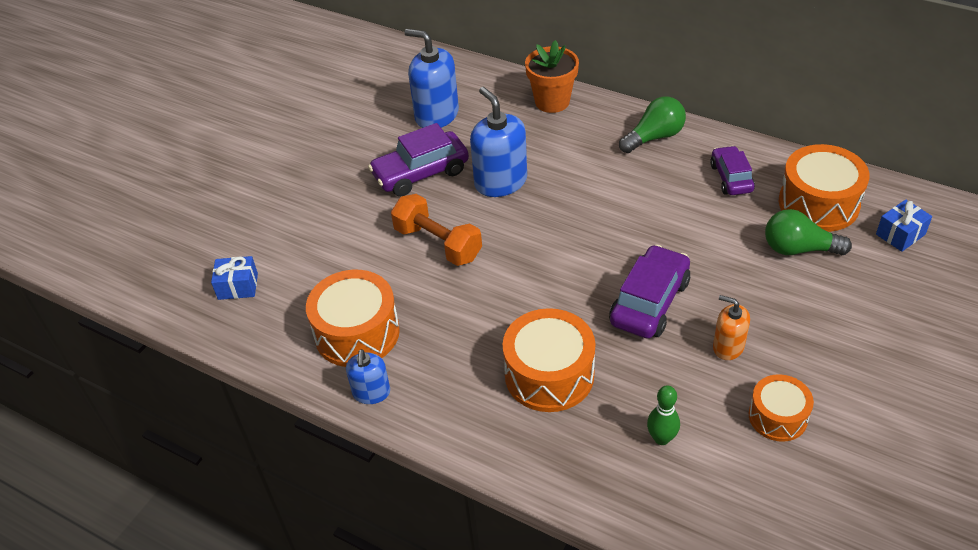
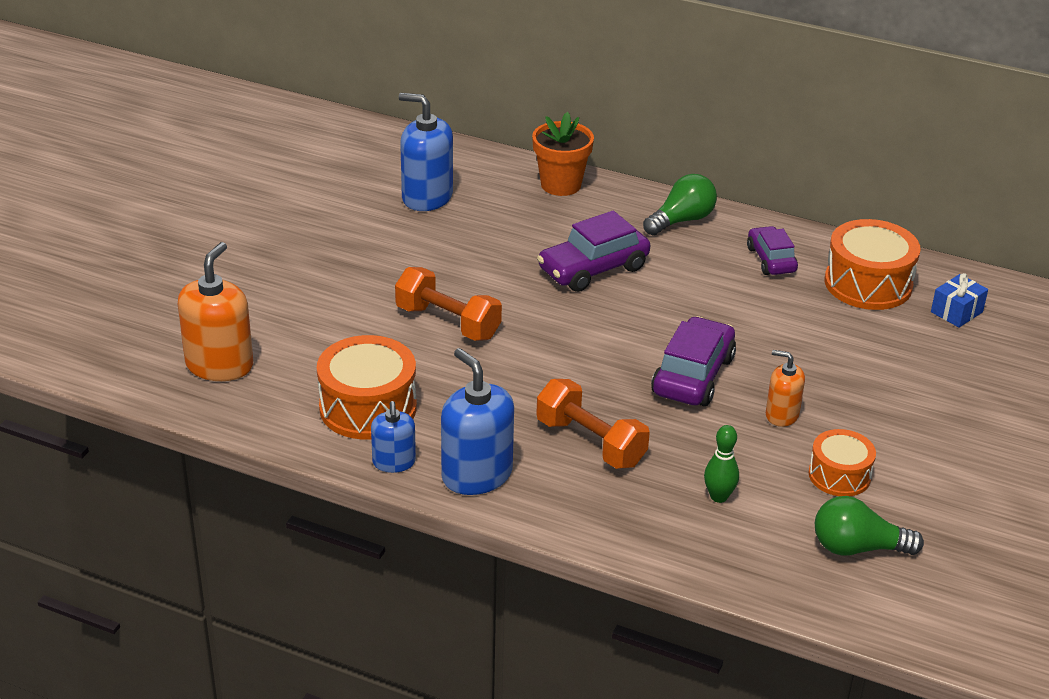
camera: 10 degrees left, 10 degrees down
blue gift [211,256,258,300] -> orange soap dispenser [178,242,253,381]
purple car [368,123,469,196] -> purple car moved to [537,211,650,292]
blue soap dispenser [470,87,527,197] -> blue soap dispenser moved to [441,348,514,495]
orange drum [502,308,595,412] -> orange dumbbell [536,379,650,469]
green light bulb [765,209,852,255] -> green light bulb moved to [815,496,924,555]

